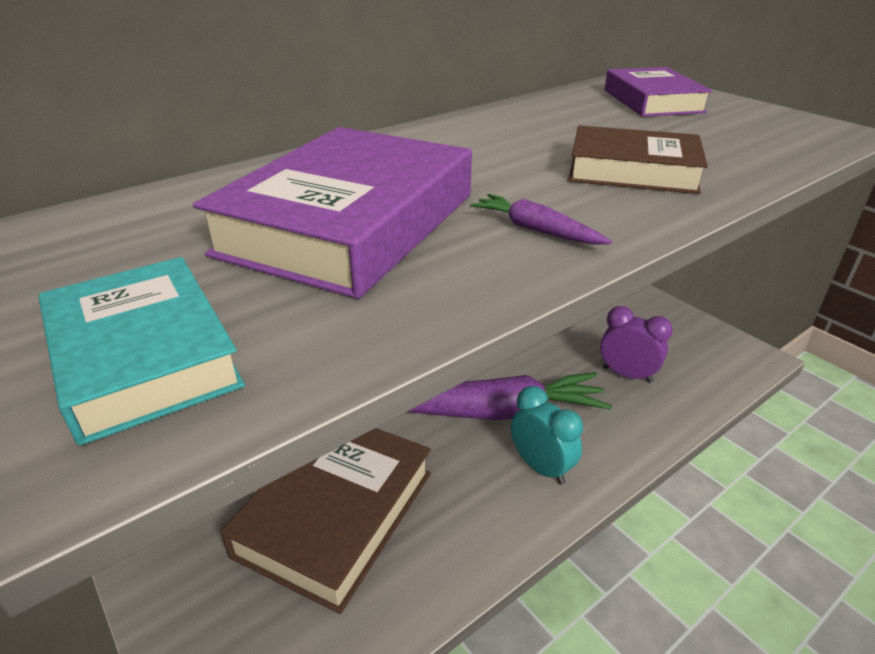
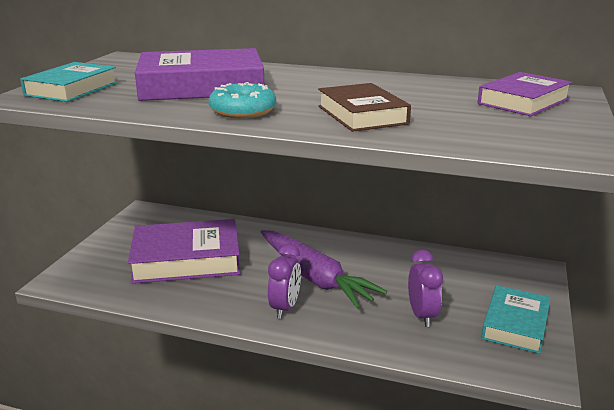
camera: 55 degrees right, 10 degrees down
brown book [220,428,431,614] -> purple book [128,219,241,284]
purple carrot [470,194,612,245] -> turquoise donut [209,82,276,118]
turquoise clock [511,386,583,485] -> purple clock [268,243,301,319]
none -> turquoise book [481,285,551,354]

